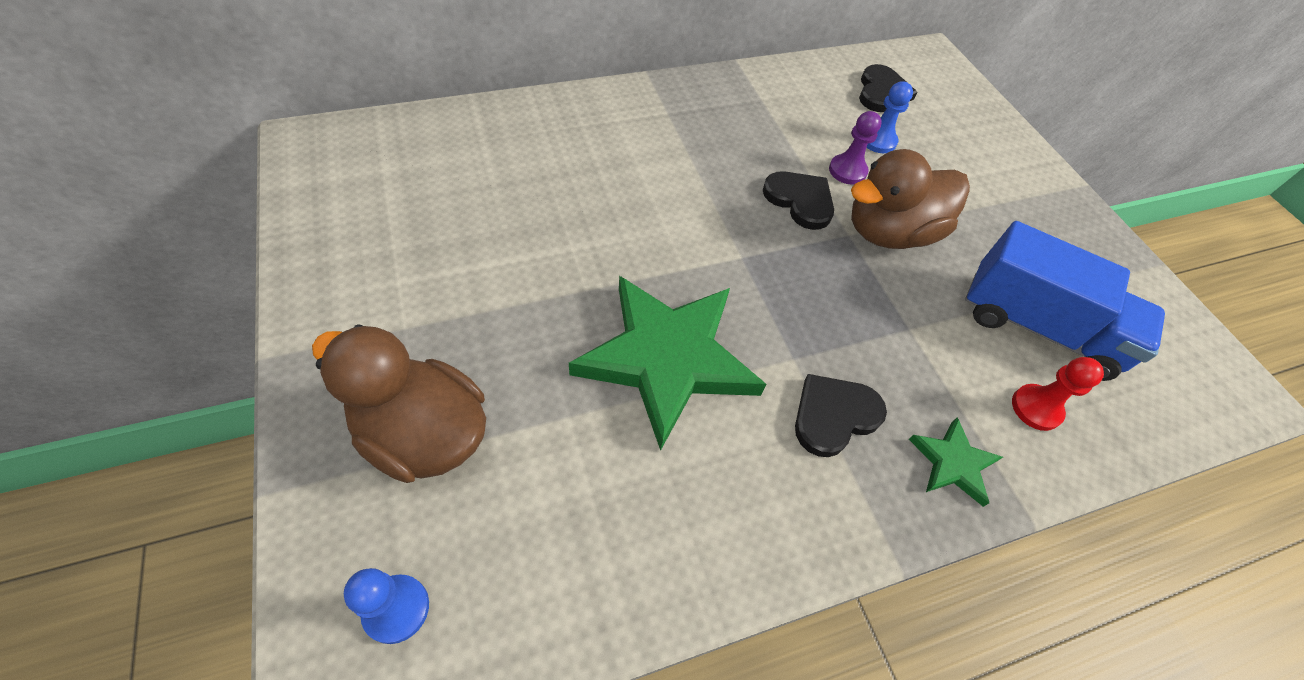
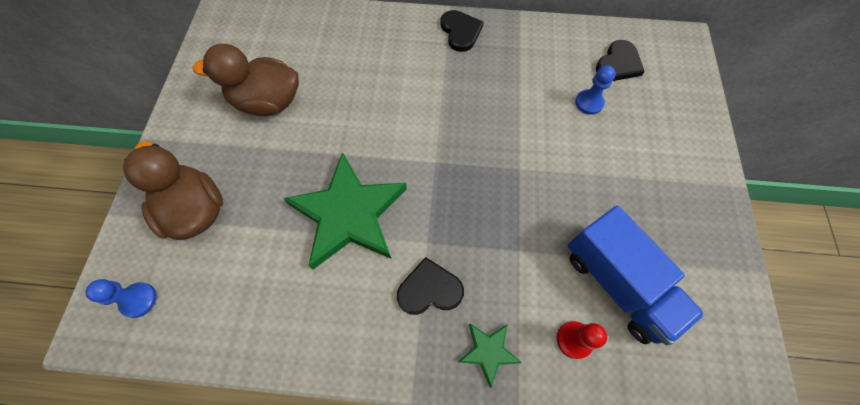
camera: 30 degrees right, 10 degrees up
black heart [763,171,834,230] -> black heart moved to [440,10,484,52]
purple pawn [829,111,882,185] -> none
brown duck [851,149,970,249] -> brown duck moved to [193,44,299,116]

